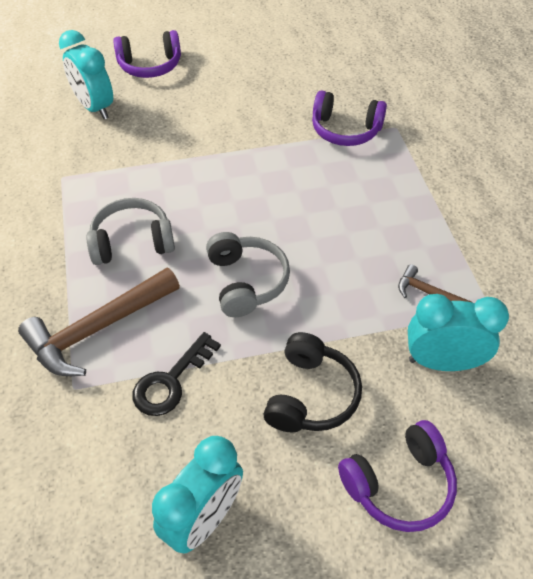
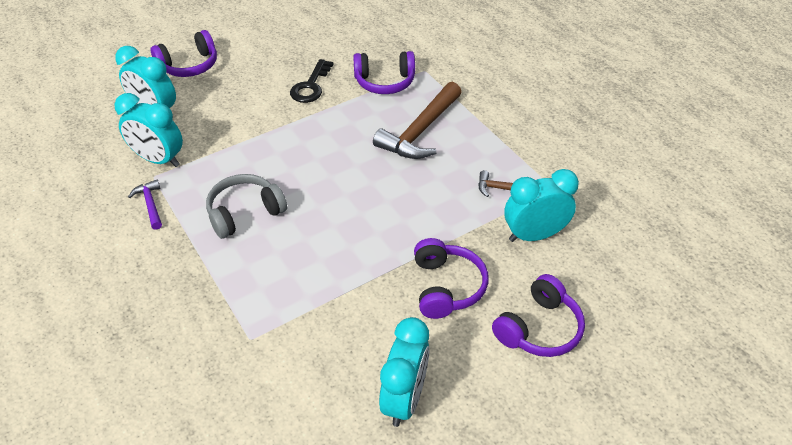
camera: 20 degrees left, 5 degrees down
brown hammer [18,268,180,376] -> brown hammer moved to [373,82,462,159]
black key [133,332,221,416] -> black key moved to [290,59,333,103]
grey headphones [206,232,290,317] -> none
black headphones [264,332,362,433] -> purple headphones [414,238,488,319]
none -> turquoise clock [114,93,183,167]
none -> purple hammer [128,179,162,230]

